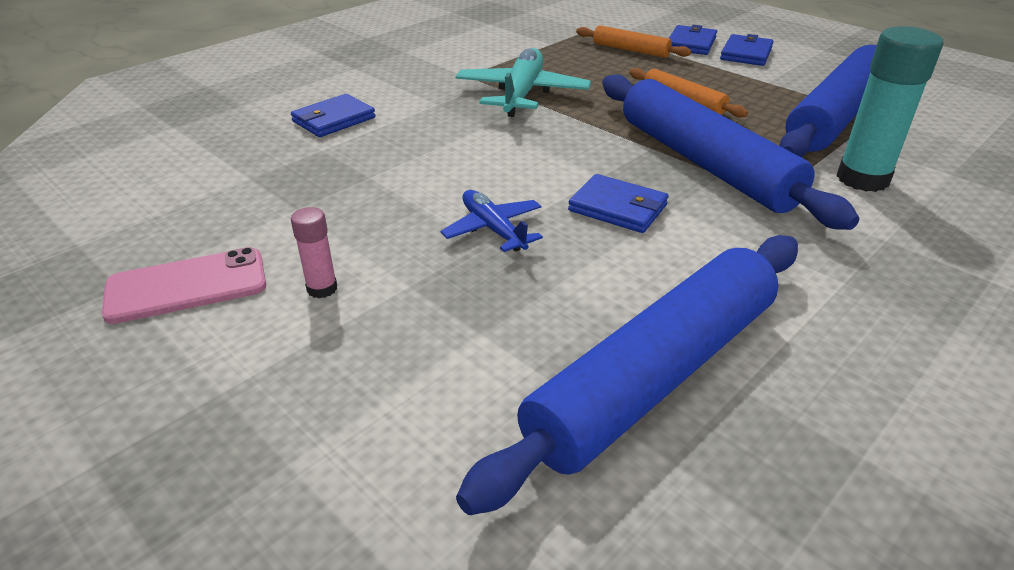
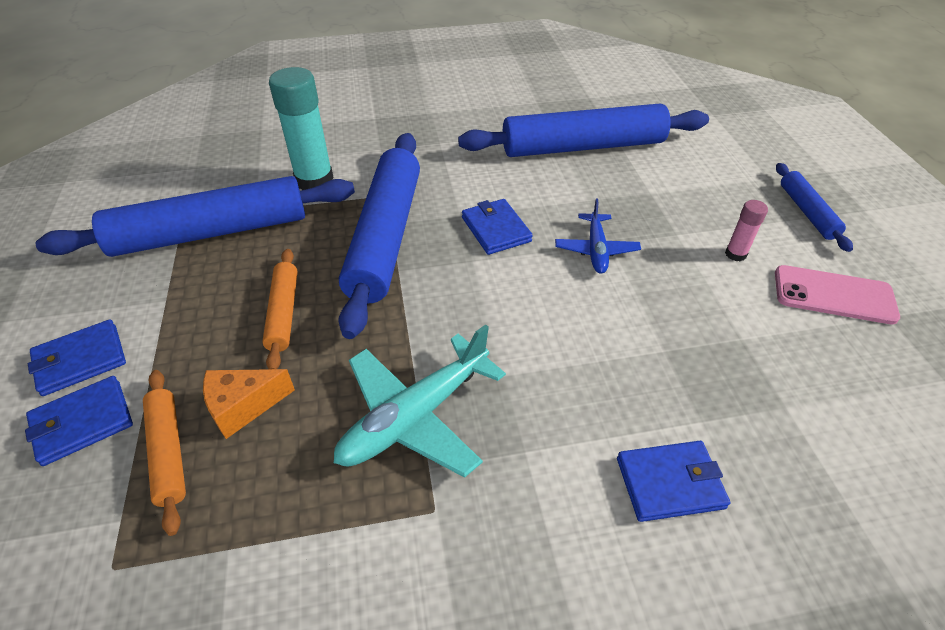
camera: 145 degrees left, 10 degrees up
none -> orange cheese [203,369,295,439]
none -> blue rolling pin [776,163,853,252]

